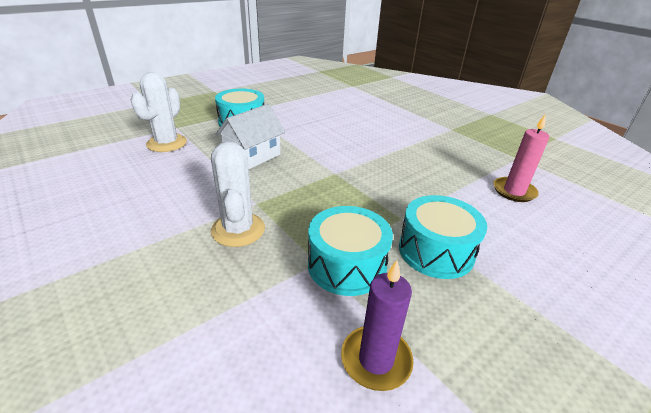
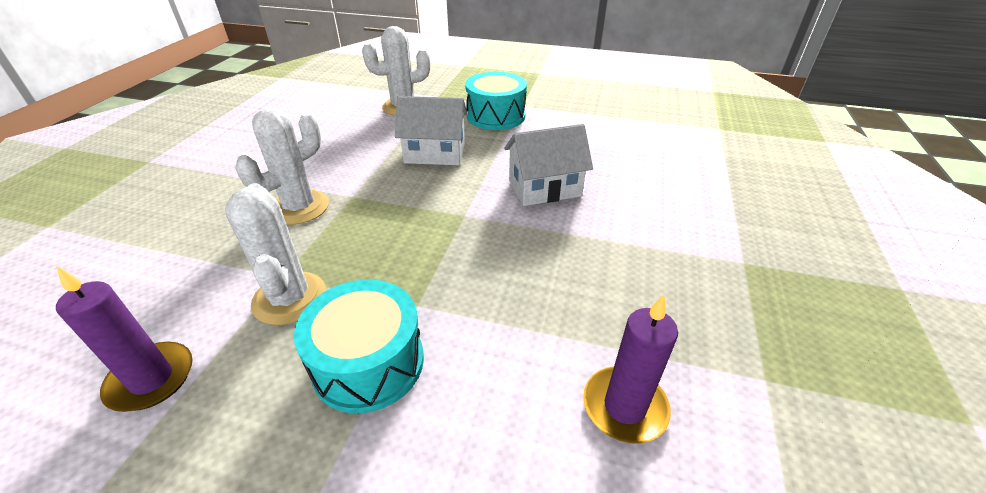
camera: 55 degrees right, 5 degrees up
turquoise drum [308,206,393,296] -> white cactus [225,183,326,325]
pink candle [493,114,549,202] -> purple candle [583,295,678,444]
none -> white house [504,124,593,206]

